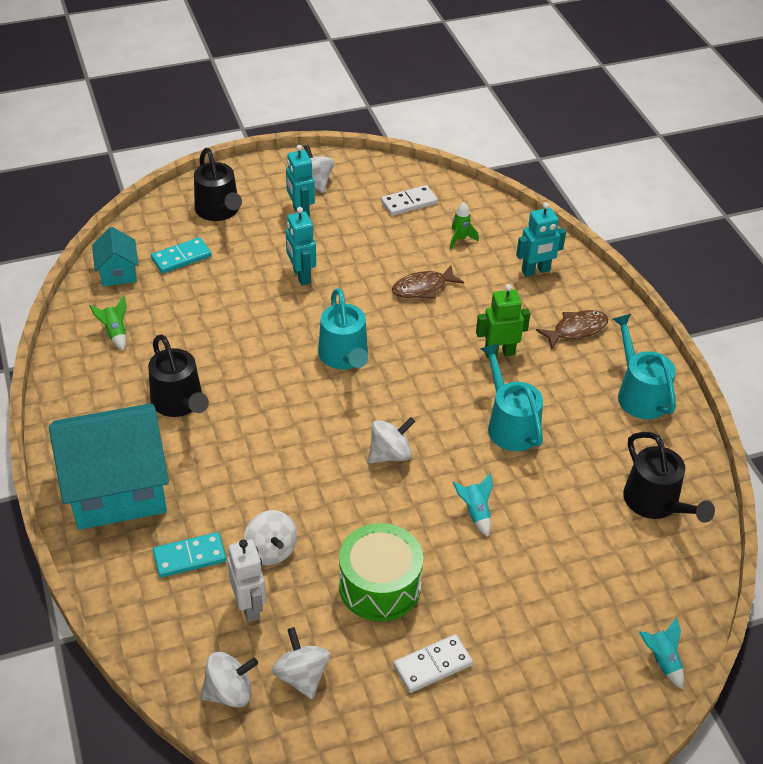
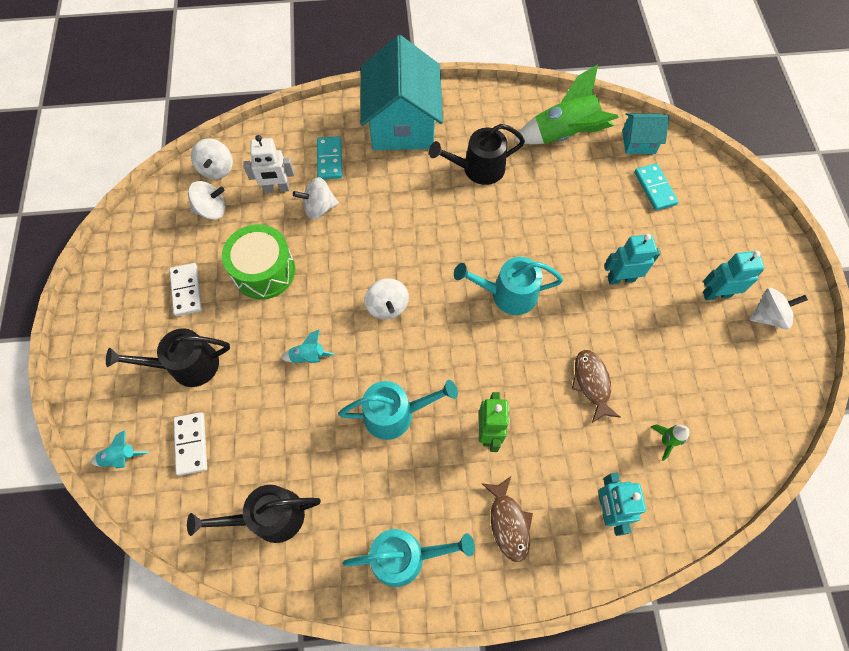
camera: 105 degrees right, 20 degrees up
green rocket [89,296,127,351] -> green rocket [514,64,619,144], size x2.23
black watering can [194,148,242,221] -> black watering can moved to [106,328,230,387]
white domino [381,185,438,216] -> white domino moved to [173,412,207,476]

